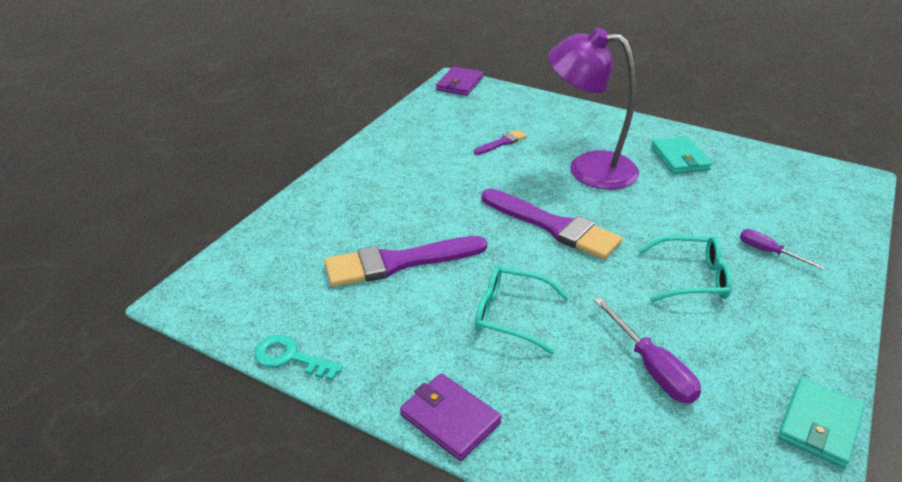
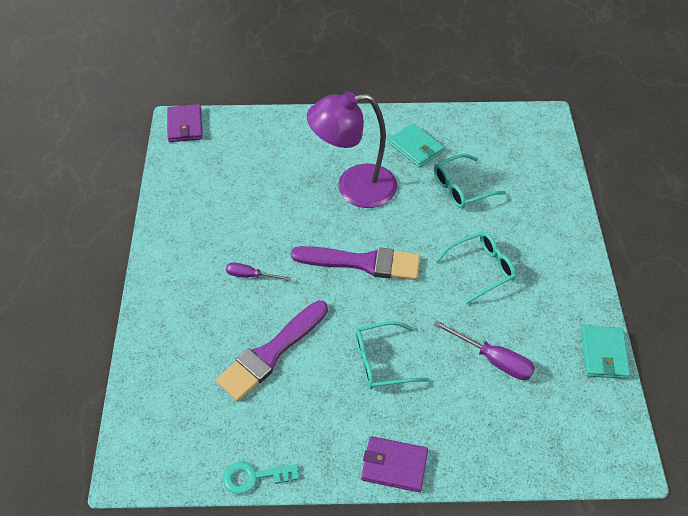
camera: 30 degrees left, 15 degrees up
purple brush [474,130,527,155] -> none
purple screwdriver [740,229,824,270] -> purple screwdriver moved to [226,262,291,281]
none -> turquoise glasses [434,154,506,208]

